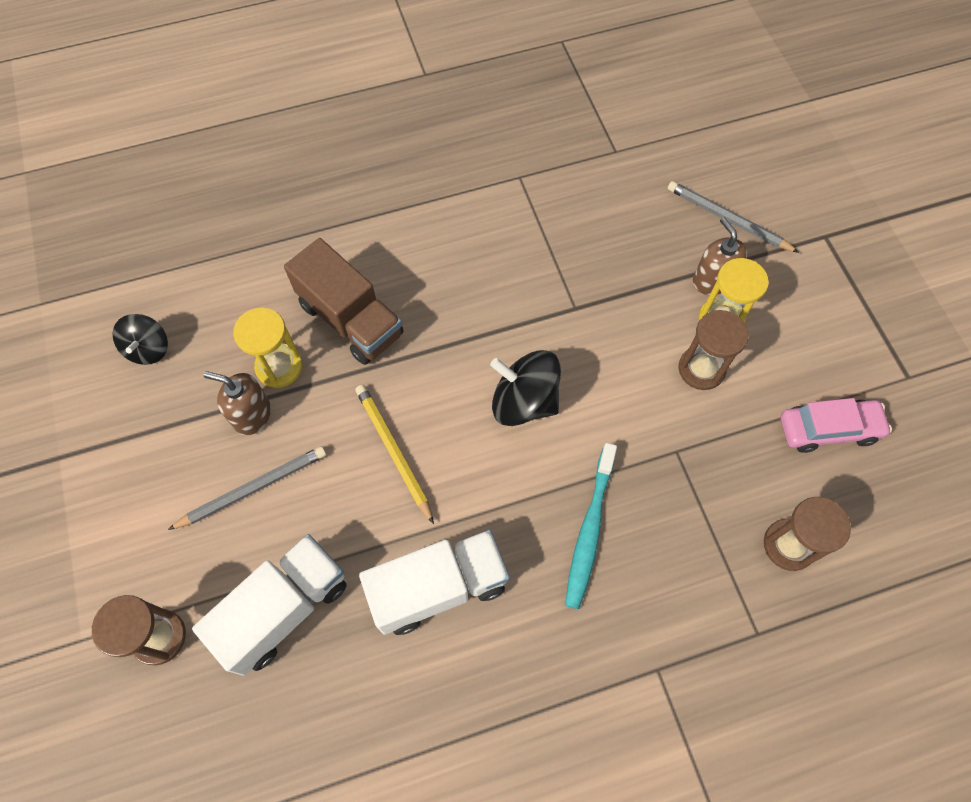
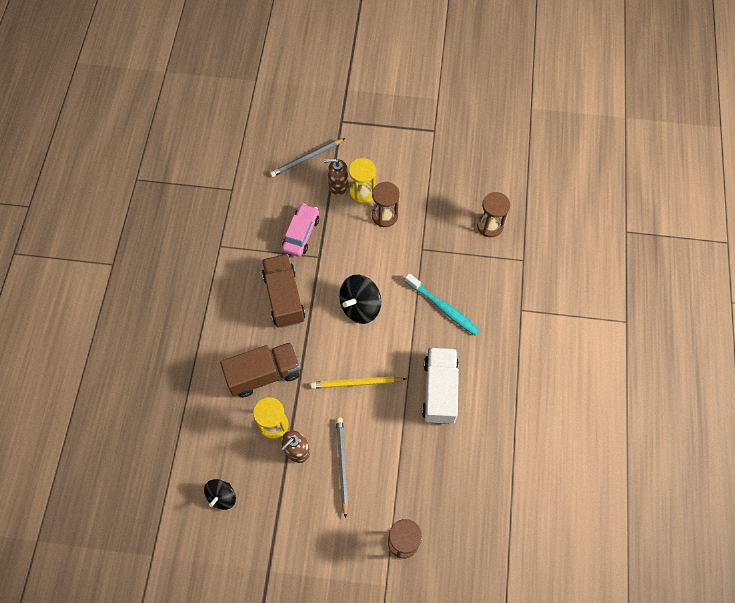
camera: 65 degrees left, 0 degrees up
black spinning top [112,314,168,365] -> black spinning top turned 90 degrees clockwise [204,479,236,510]
white truck [192,534,347,676] -> none
pink car [781,398,892,453] -> pink car moved to [282,203,319,257]
none -> brown truck [262,254,305,328]

